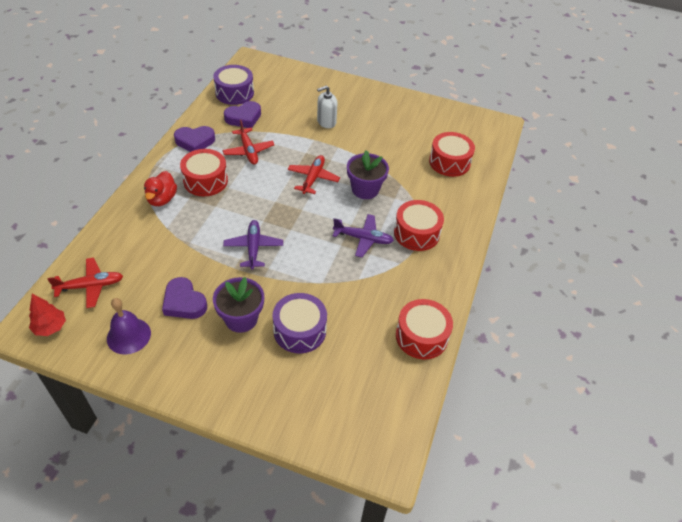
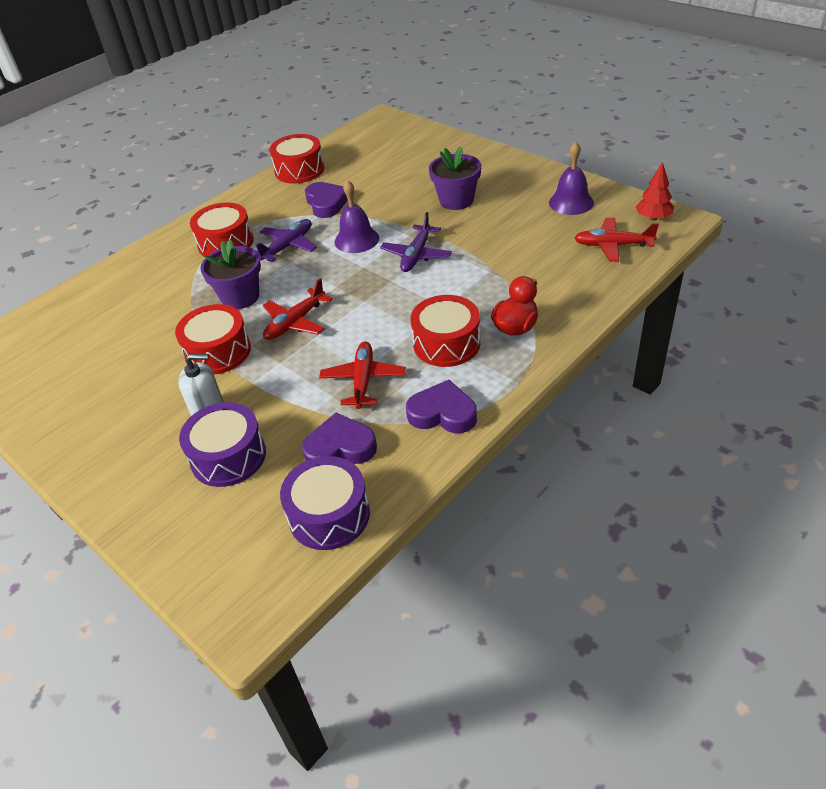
camera: 150 degrees left, 5 degrees down
purple heart [162,277,207,319] -> purple heart moved to [305,182,348,218]
purple drum [272,293,327,353] -> purple drum moved to [179,402,266,487]
purple plane [333,214,394,257] -> purple plane turned 90 degrees clockwise [255,219,317,262]
red drum [429,132,475,177] -> red drum moved to [175,304,251,374]
none -> purple bell [335,180,379,253]

